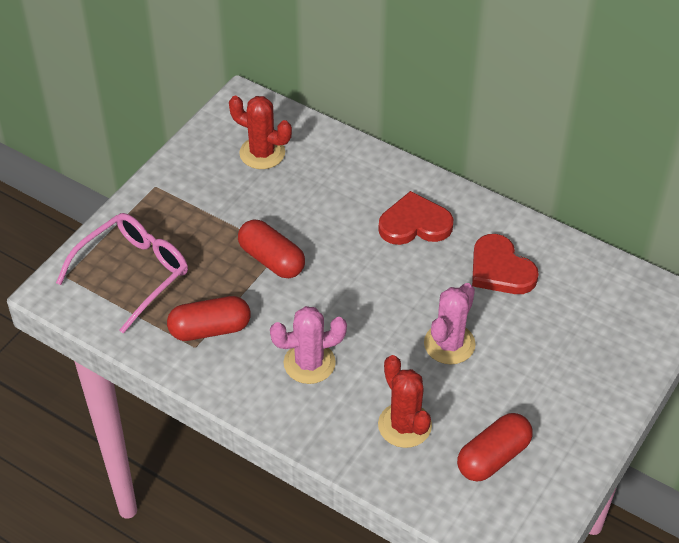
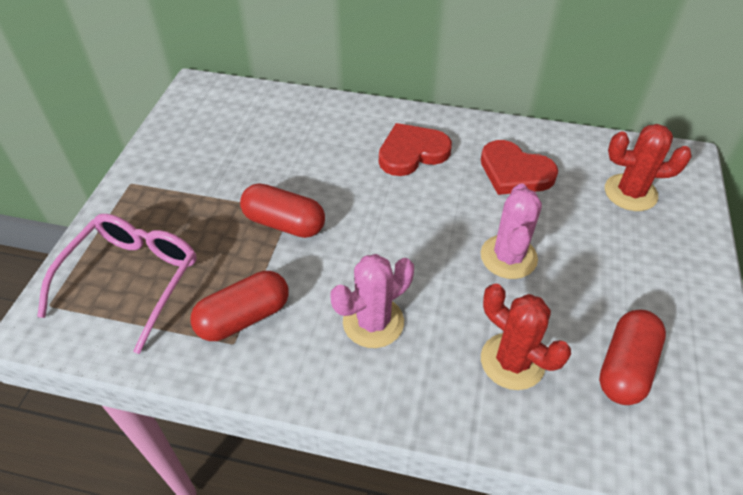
camera: 20 degrees left, 0 degrees up
red cactus [229,96,292,169] -> red cactus moved to [605,124,692,211]

